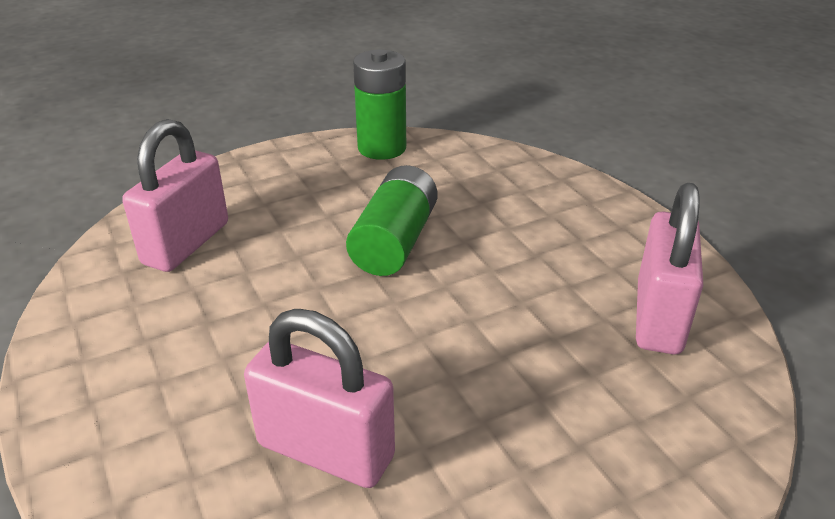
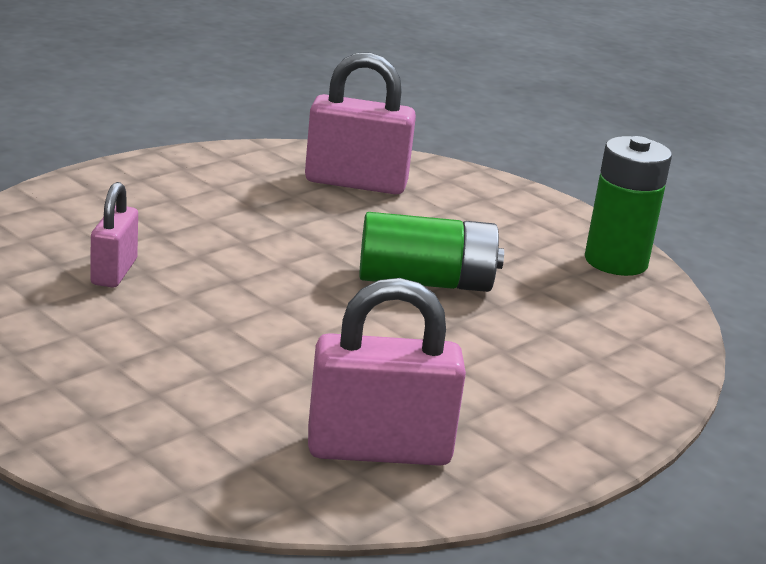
camera: 70 degrees right, 10 degrees down
pink padlock [244,309,395,488] -> pink padlock [90,182,138,288], size x0.60

